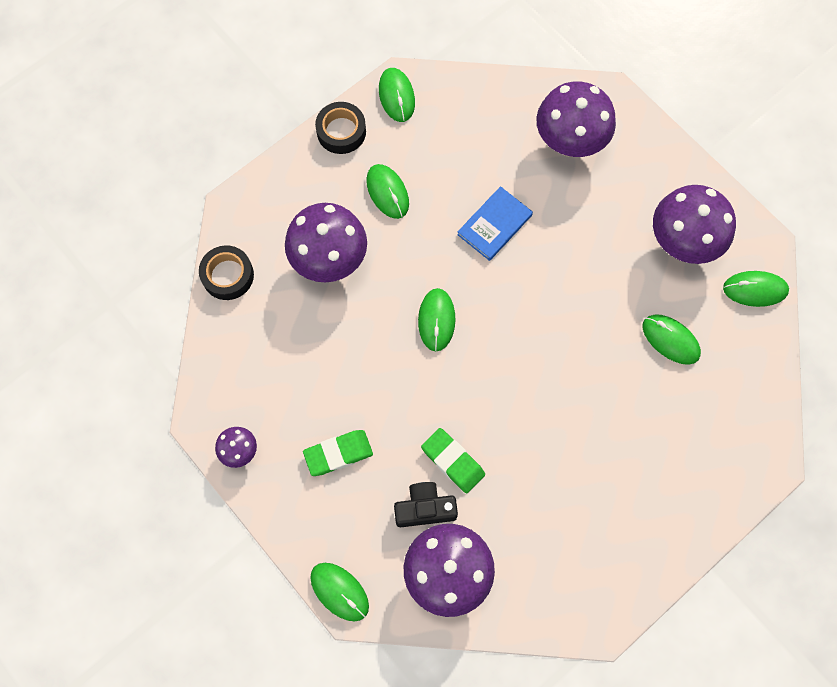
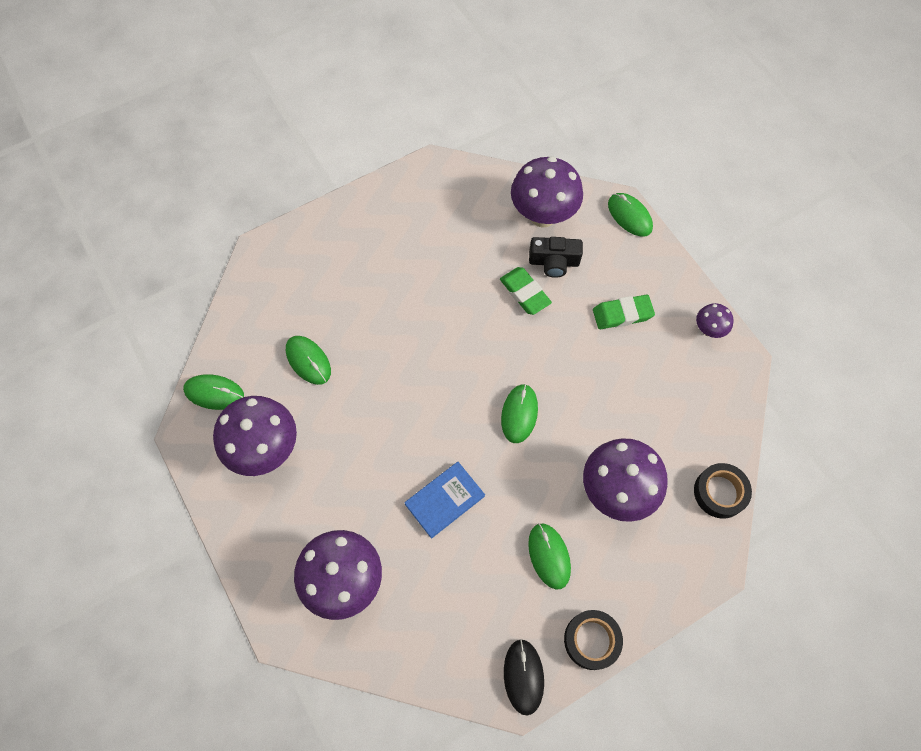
camera: 170 degrees left, 5 degrees down
green mouse [379,68,415,122] -> black mouse [504,639,544,716]

